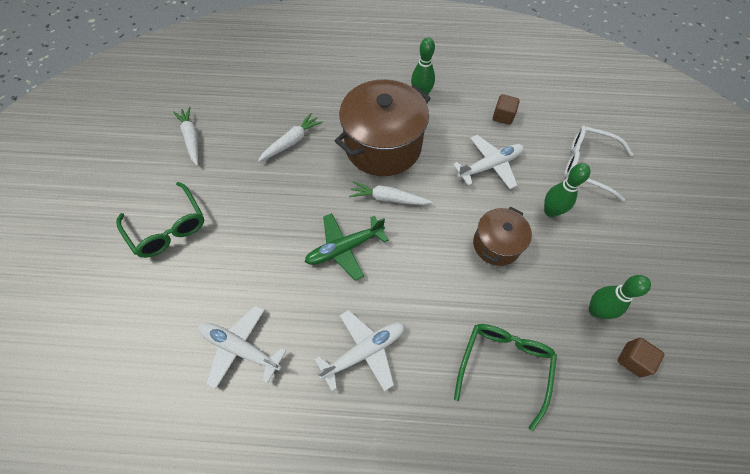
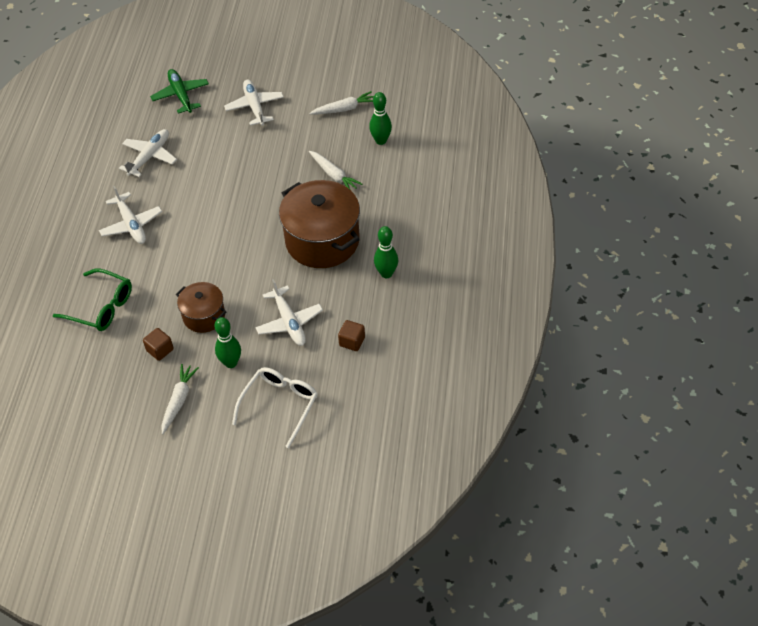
camera: 95 degrees right, 10 degrees down
green glasses [116,182,204,258] -> white plane [224,80,284,126]
green plane [305,213,388,281] -> green plane moved to [150,69,209,114]
white carrot [349,181,433,205] -> white carrot moved to [161,364,199,435]
green bowling pin [589,275,651,319] -> green bowling pin moved to [369,92,392,145]
brown cube [618,338,664,377] -> brown cube moved to [143,328,174,361]

